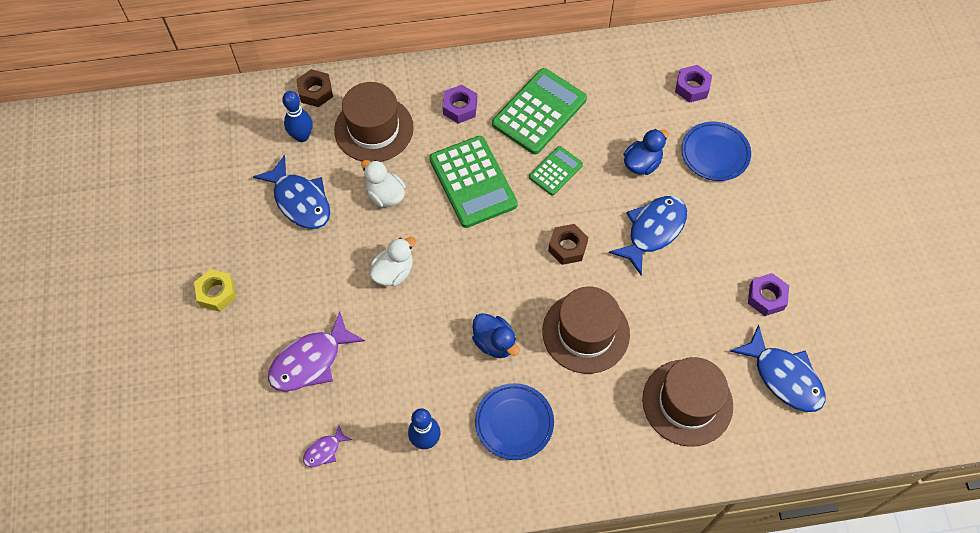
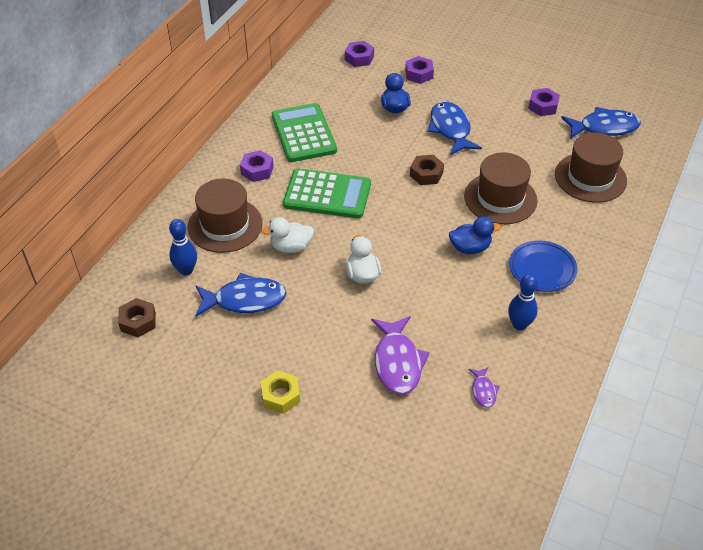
camera: 55 degrees left, 15 degrees down
brown nut [296,69,333,107] -> brown nut moved to [118,298,156,337]
green calculator [529,146,583,196] -> none
blue plate [681,122,751,181] -> purple nut [405,56,434,84]

